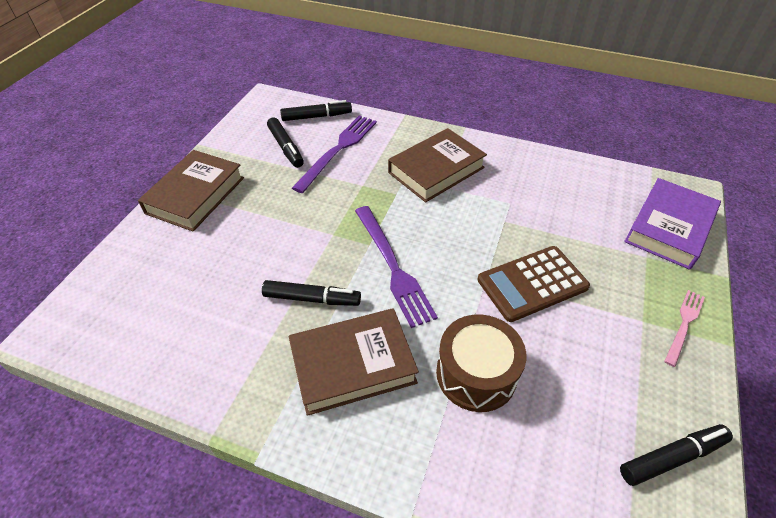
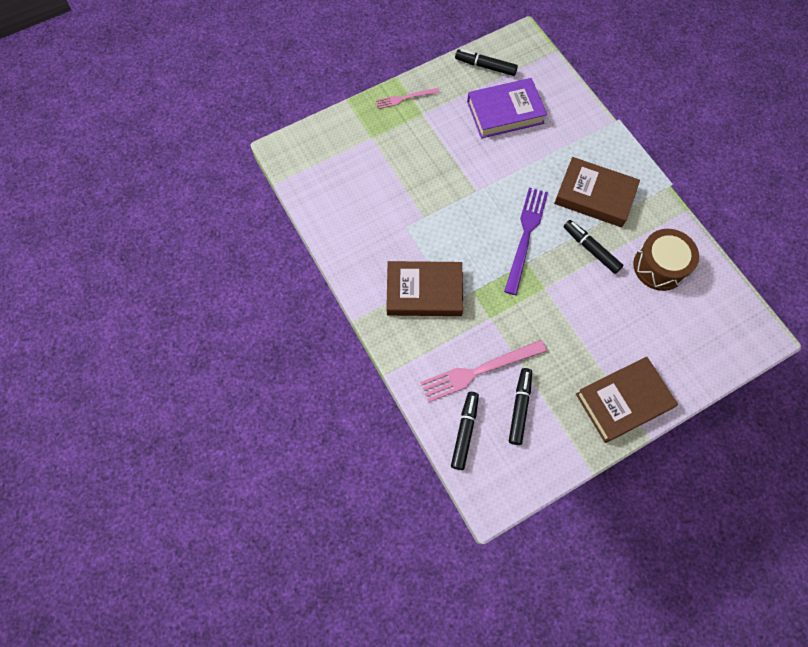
camera: 140 degrees left, 20 degrees up
black marker [280,100,352,121] -> black marker turned 75 degrees clockwise [451,392,479,470]
purple fork [292,115,377,193] -> pink fork [420,340,547,402]
brown drum [436,314,526,412] -> brown drum moved to [633,229,699,291]
brown calculator [478,246,590,322] -> none
purple book [624,178,721,270] -> purple book moved to [467,78,547,139]

